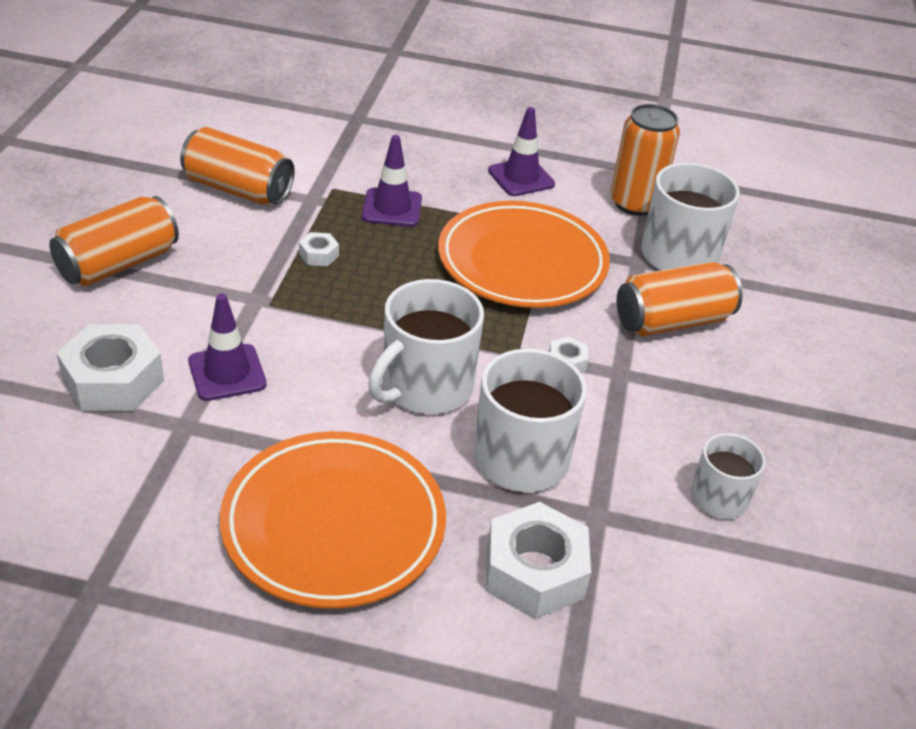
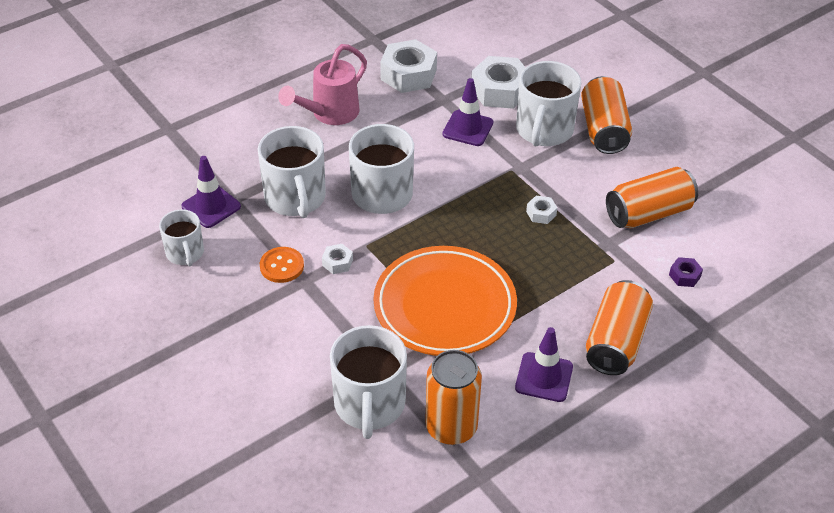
camera: 135 degrees right, 5 degrees up
orange plate [220,431,446,609] -> pink watering can [278,44,367,125]
purple traffic cone [362,135,422,227] -> purple traffic cone moved to [181,156,241,228]
white nut [486,502,591,619] -> white nut moved to [380,39,437,93]
orange can [617,262,743,337] -> orange can moved to [586,280,653,375]
none -> orange button [260,247,304,283]
none -> white mug [516,61,582,147]
none -> purple nut [669,257,703,287]

